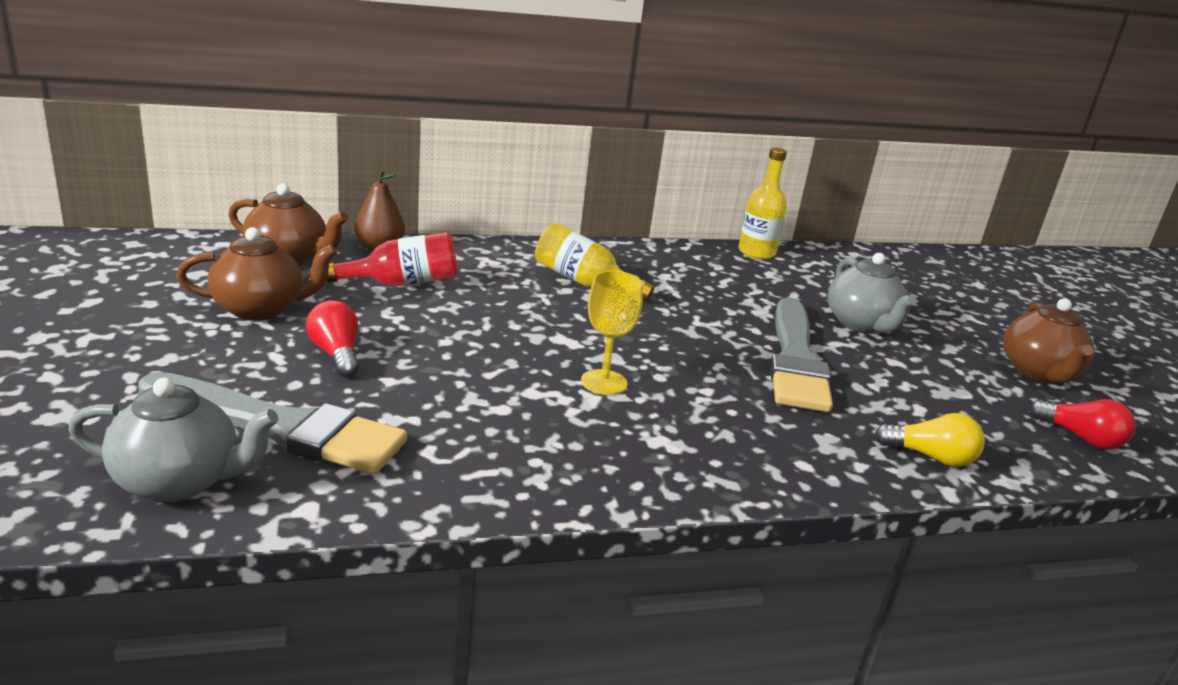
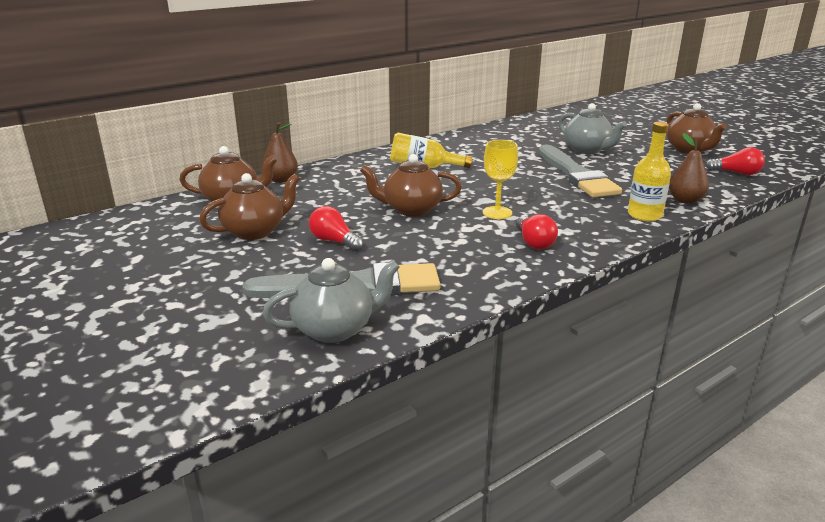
camera: 20 degrees left, 0 degrees up
red bottle [326,232,458,286] -> none
yellow bottle [738,148,787,259] -> yellow bottle moved to [628,122,671,221]
yellow light bulb [875,413,985,467] -> brown pear [669,133,709,204]
none -> brown teapot [360,154,462,217]
none -> red light bulb [516,214,558,249]

